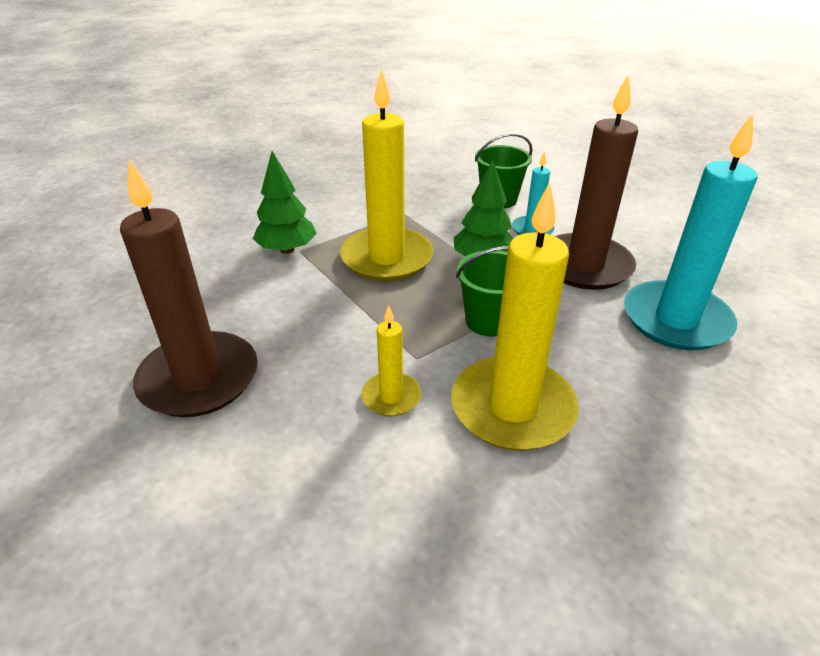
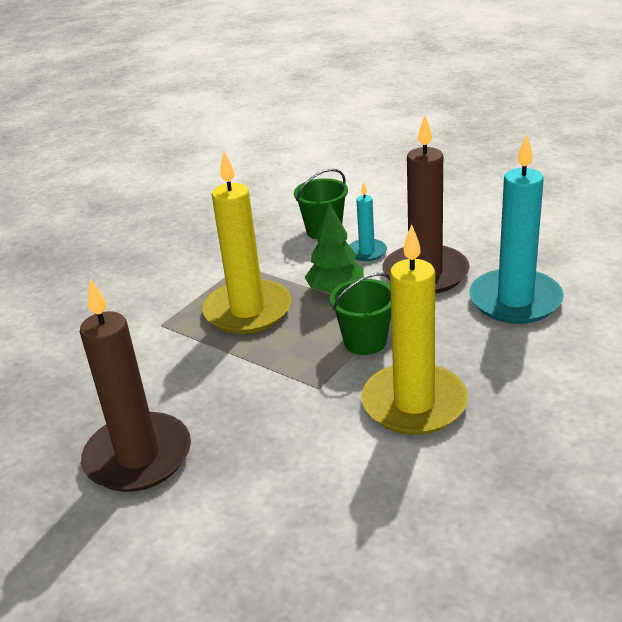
camera: 15 degrees left, 5 degrees down
green tree [253,151,317,254] -> none
yellow candle [361,305,421,416] -> none

